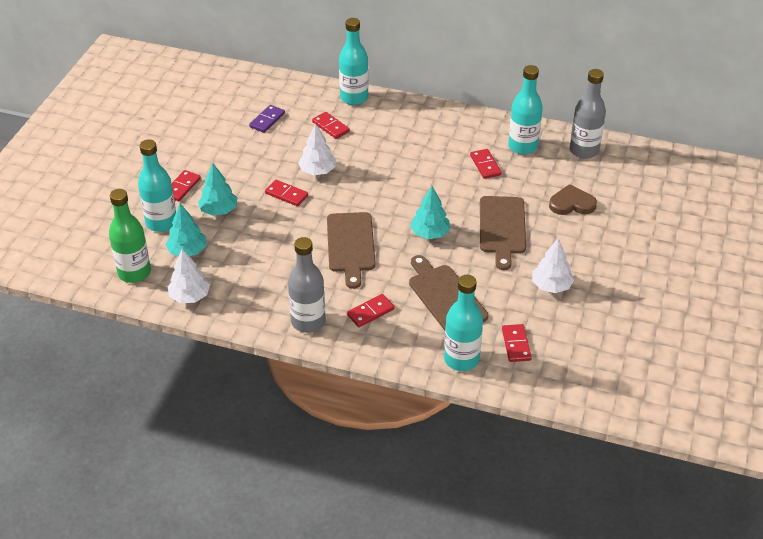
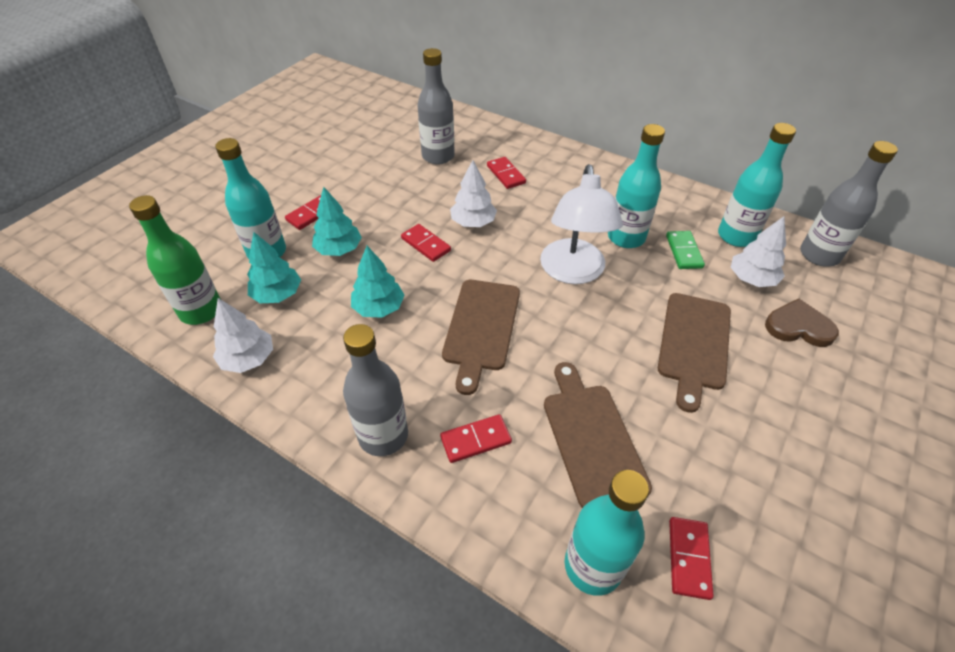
camera: 15 degrees right, 5 degrees up
purple domino [249,105,285,133] -> grey bottle [418,48,455,164]
turquoise bottle [339,18,369,105] -> turquoise bottle moved to [608,124,665,248]
turquoise tree [410,186,450,239] -> turquoise tree moved to [351,246,405,318]
red domino [470,149,502,179] -> green domino [666,231,705,269]
white tree [532,238,574,293] -> white tree moved to [731,216,786,287]
none -> white lamp [540,164,623,284]

